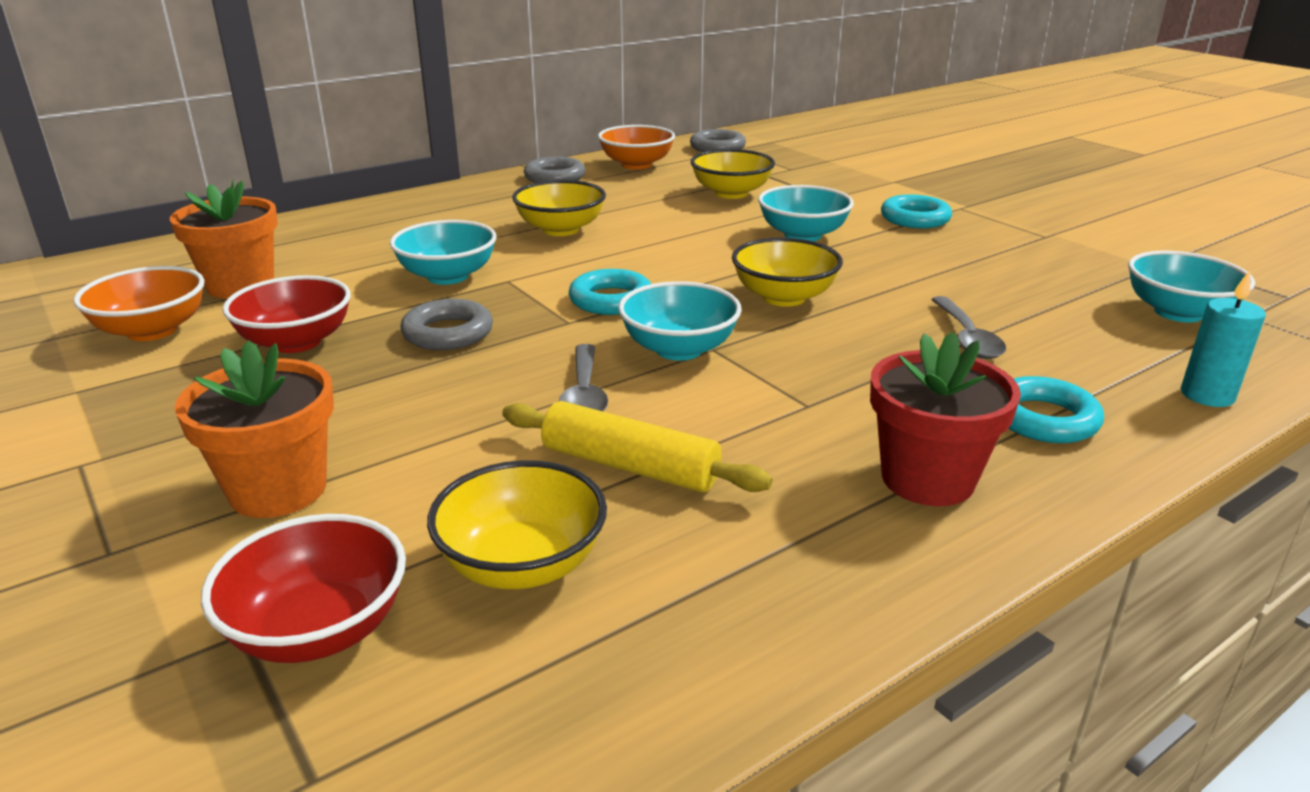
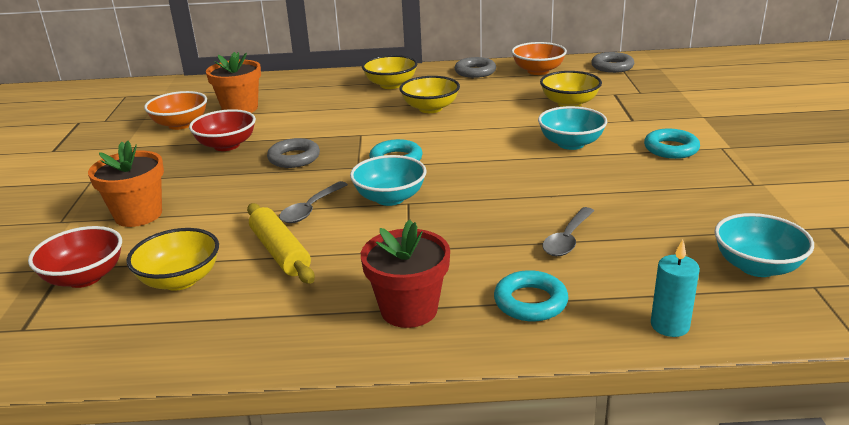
camera: 35 degrees right, 0 degrees up
turquoise bowl [390,220,497,285] -> none
yellow bowl [732,238,843,307] -> yellow bowl moved to [362,55,418,89]

